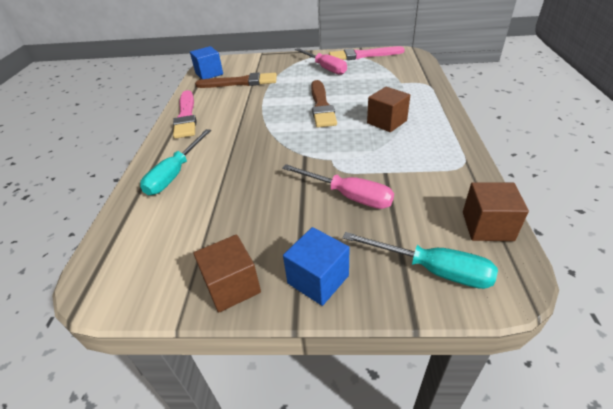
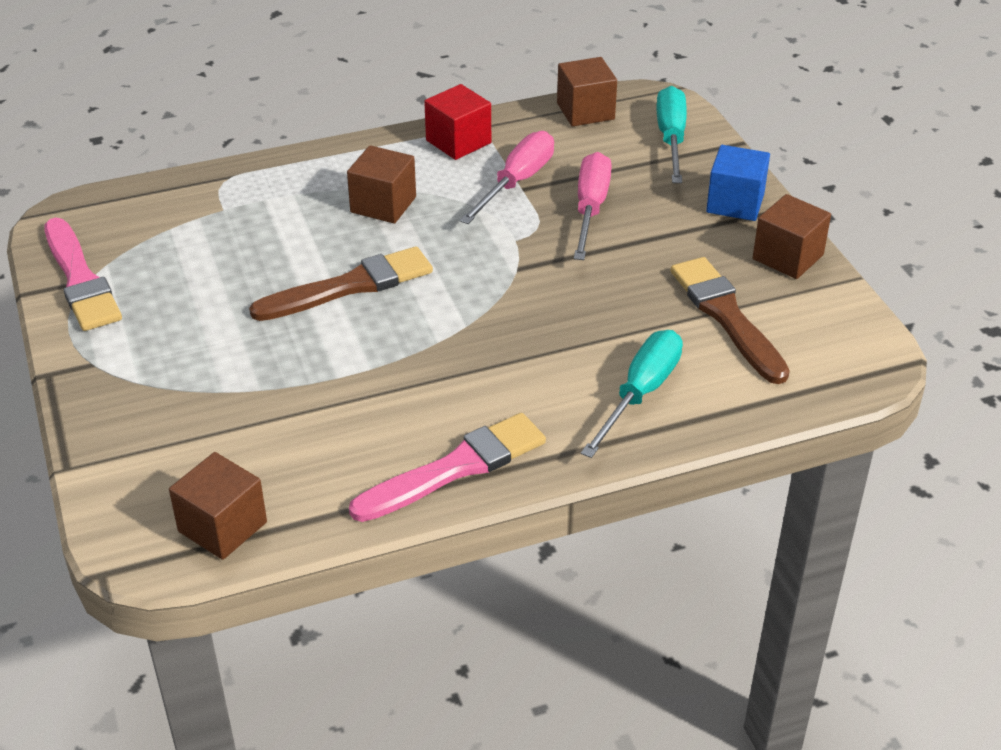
camera: 115 degrees left, 0 degrees up
turquoise screwdriver [140,129,211,195] -> turquoise screwdriver turned 60 degrees counterclockwise [581,330,683,458]
blue cube [190,46,223,79] -> brown cube [169,452,267,560]
brown brush [195,73,277,88] -> brown brush moved to [671,257,790,384]
pink screwdriver [295,48,347,75] -> pink screwdriver moved to [459,131,554,224]
none -> red cube [424,84,491,160]

